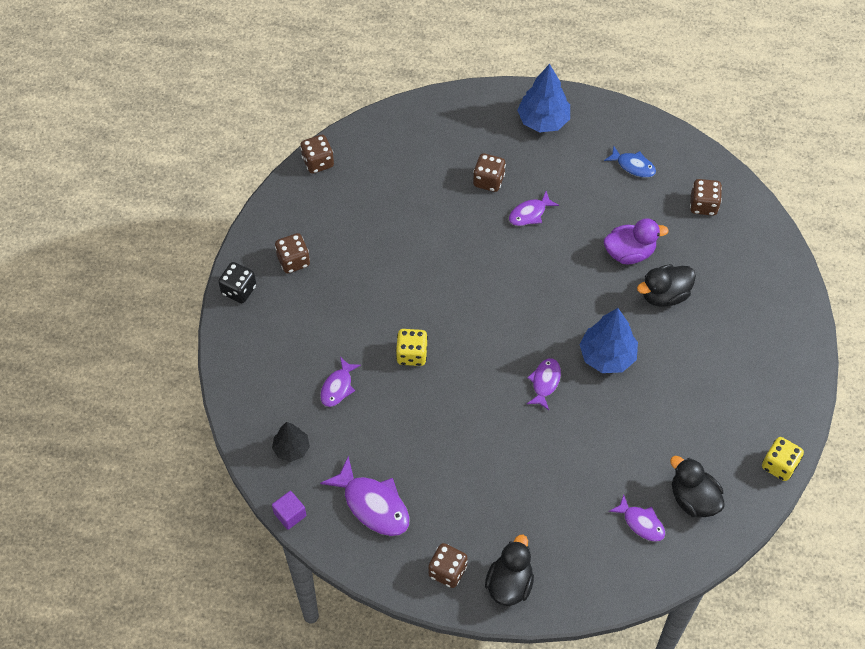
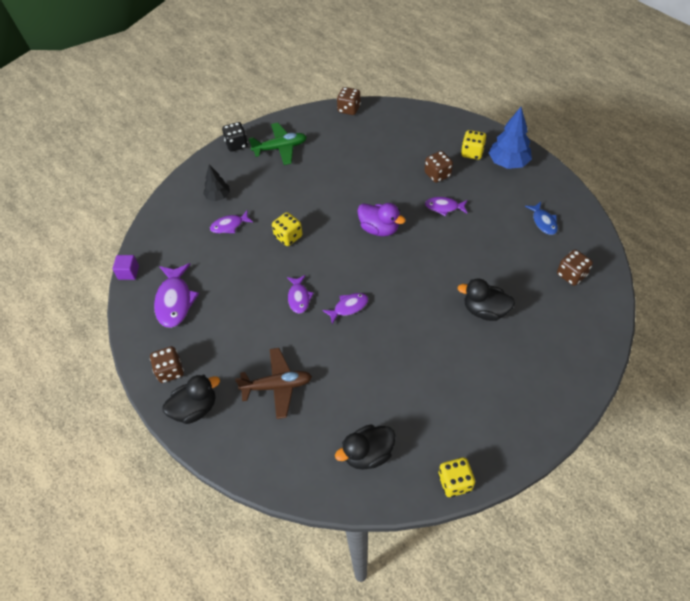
camera: 45 degrees right, 5 degrees down
black tree [272,422,310,462] -> black tree moved to [203,165,230,201]
brown dice [275,233,310,273] -> green plane [249,123,307,165]
blue tree [579,308,638,373] -> none
purple duck [604,218,669,264] -> purple duck moved to [358,203,406,236]
purple fish [609,495,665,542] -> purple fish moved to [287,275,314,314]
black duck [670,456,725,517] -> black duck turned 120 degrees counterclockwise [335,424,396,470]
none -> brown plane [235,348,312,419]
none -> yellow dice [461,130,487,160]

